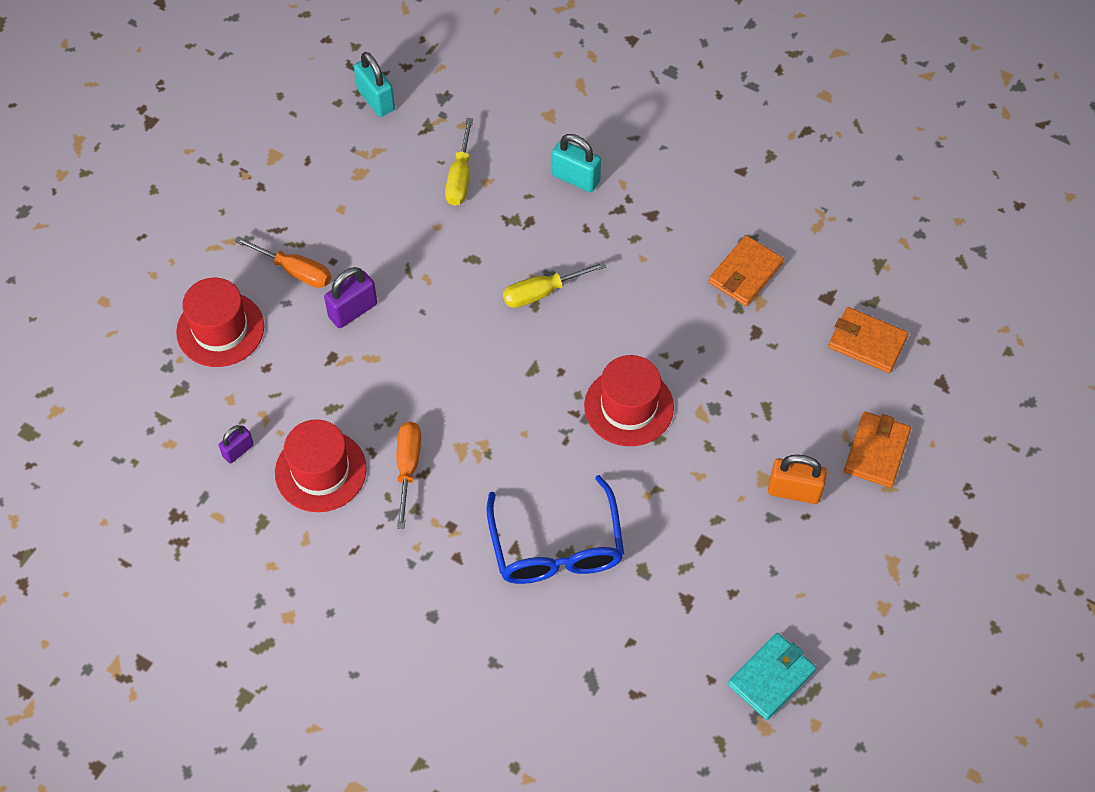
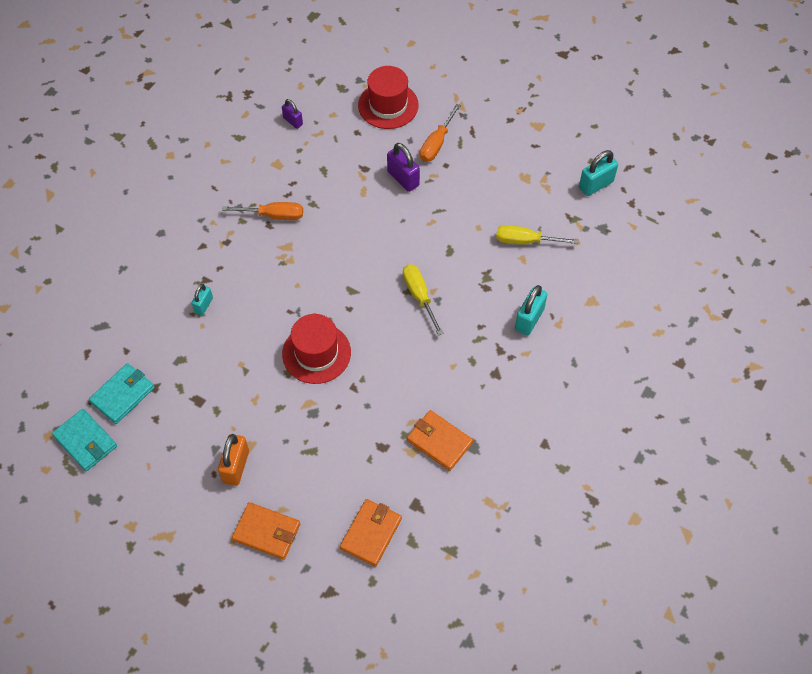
camera: 90 degrees right, 0 degrees up
red hat [275,419,367,512] -> none
blue glasses [486,475,624,584] -> turquoise padlock [192,284,213,315]
none -> turquoise wallet [89,363,155,424]

